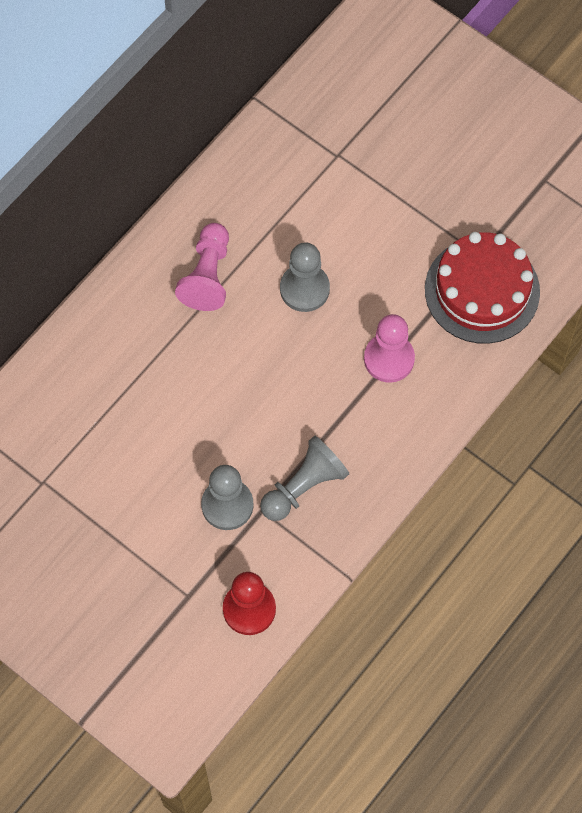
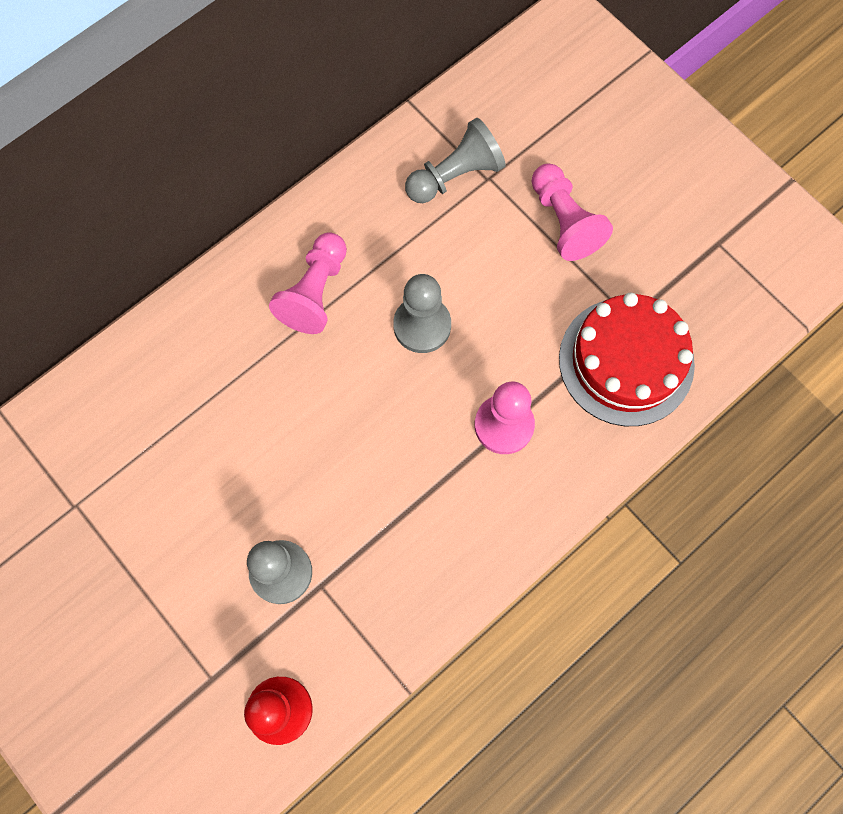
camera: 10 degrees right, 5 degrees up
grey pawn [260,435,349,521] -> grey pawn moved to [405,117,506,203]
none -> pink pawn [532,163,613,261]

